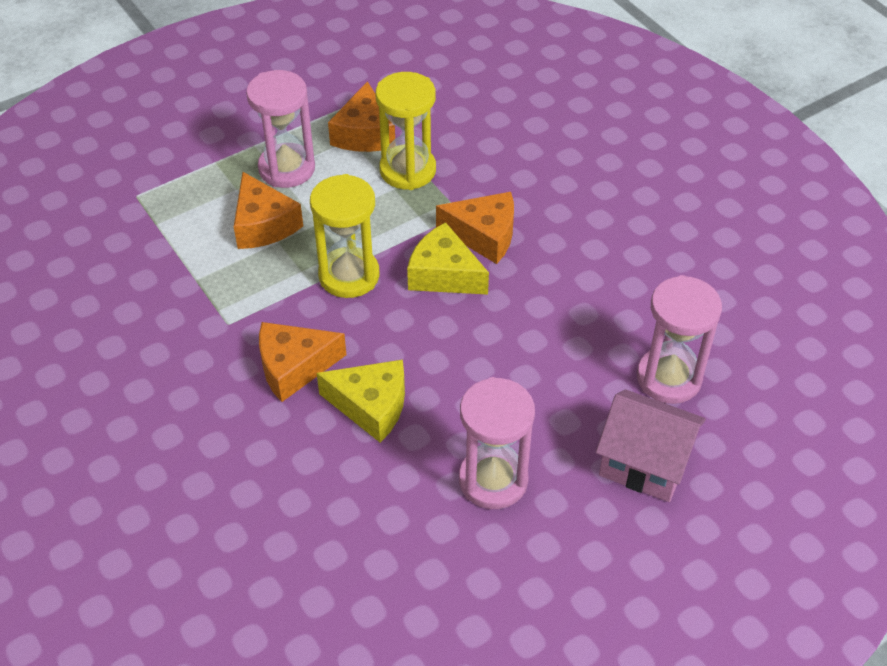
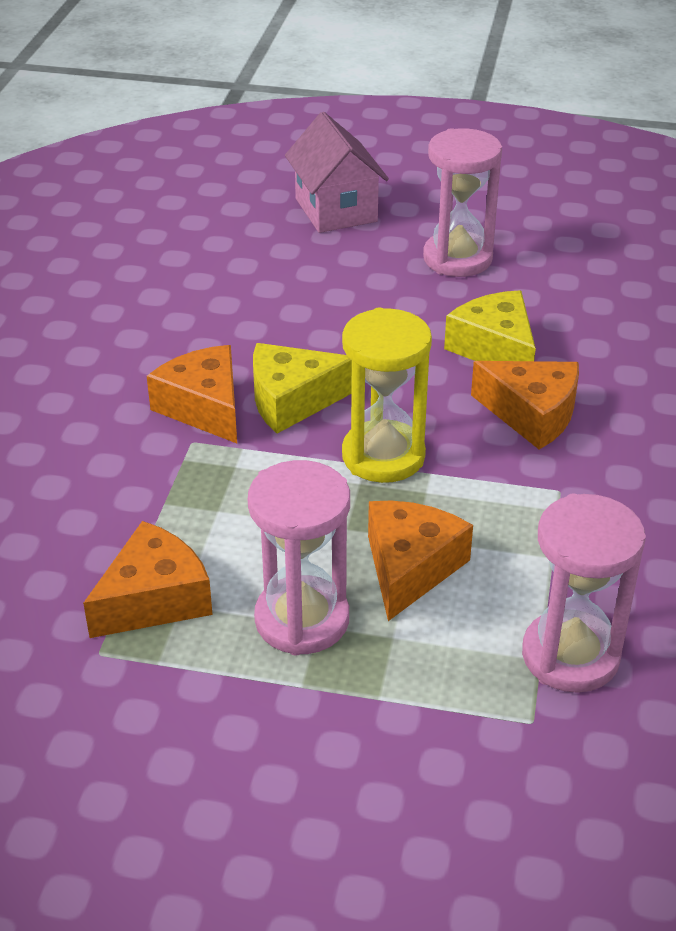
camera: 135 degrees left, 10 degrees down
yellow hourglass [375,72,436,190] -> none
yellow cheese [407,222,489,295] -> yellow cheese turned 90 degrees clockwise [253,343,352,434]
pink hourglass [637,275,722,404] -> pink hourglass moved to [522,494,646,693]

